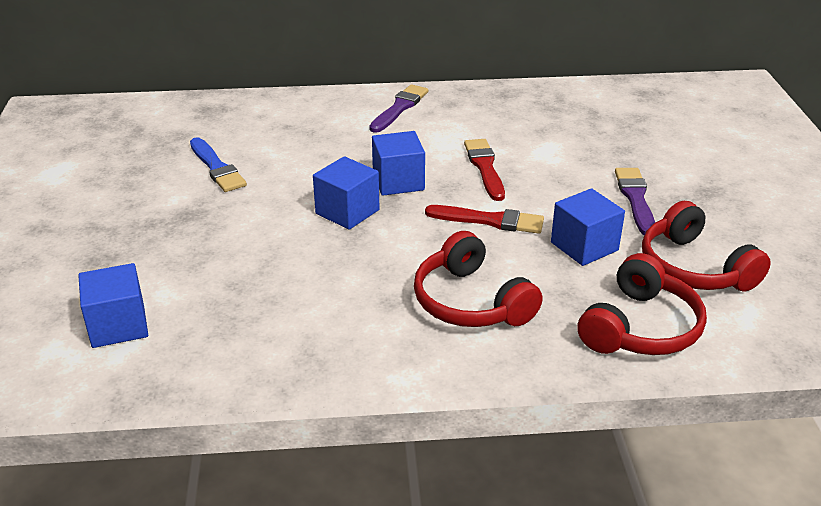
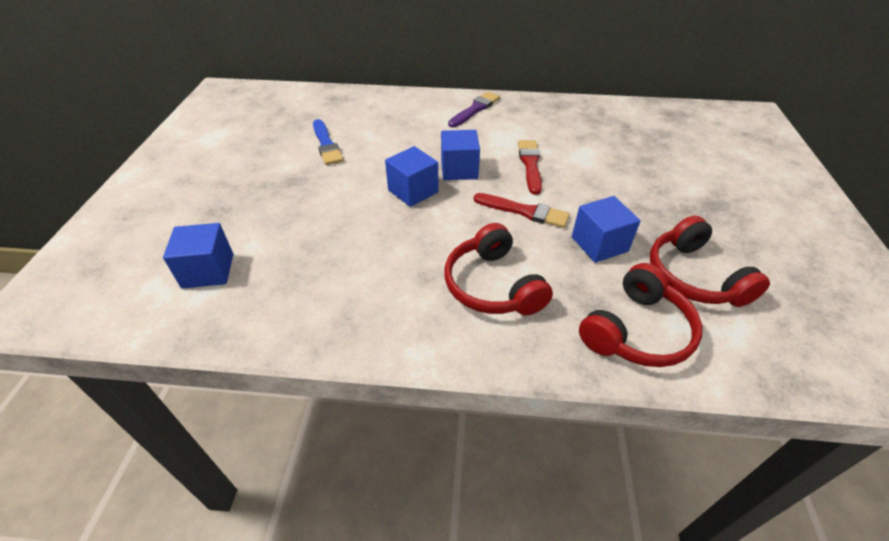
camera: 10 degrees right, 10 degrees up
purple brush [615,168,655,235] -> none

